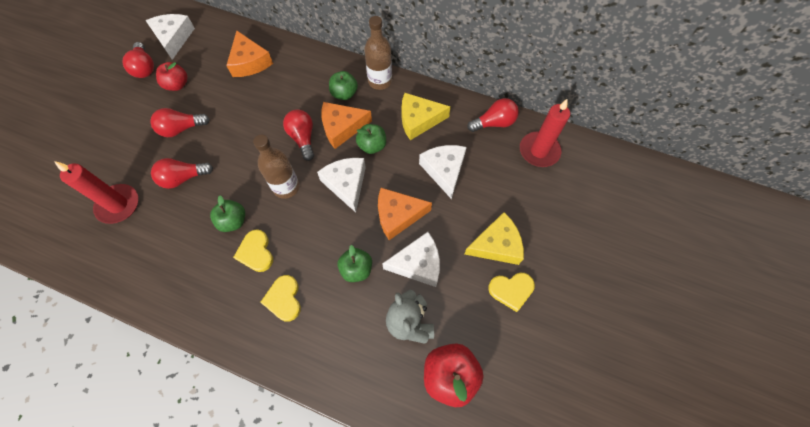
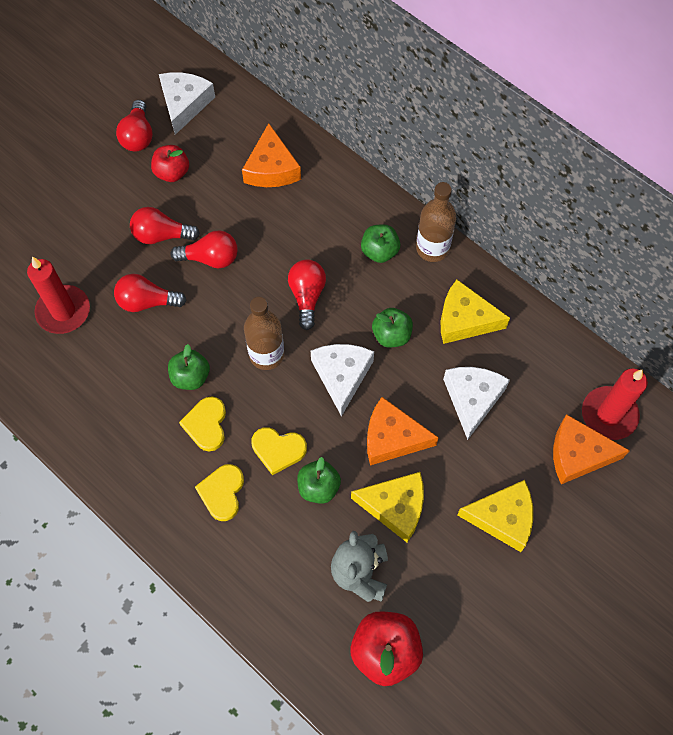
camera: 20 degrees right, 0 degrees up
orange cheese [321,102,372,149] -> orange cheese moved to [553,414,630,484]
white cheese [382,232,440,287] -> yellow cheese [351,472,424,542]
red light bulb [467,98,519,132] -> red light bulb moved to [170,231,238,268]
yellow heart [488,273,535,312] -> yellow heart moved to [251,427,307,475]

